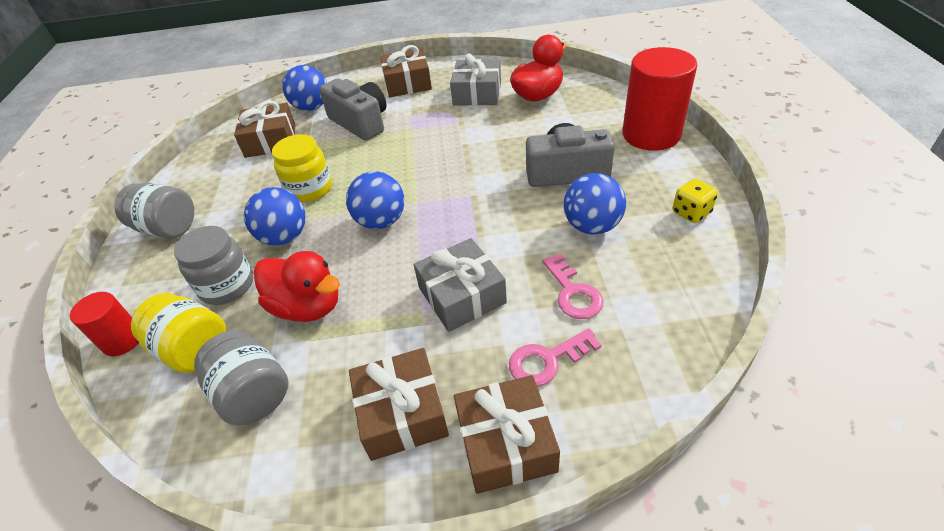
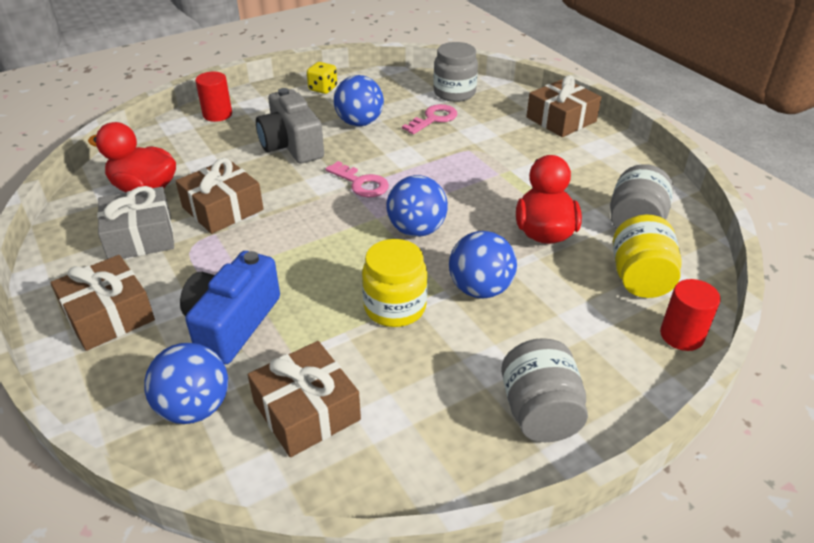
camera: 120 degrees left, 5 degrees down
grey jar [174,226,253,305] -> grey jar moved to [433,42,478,102]
grey camera [319,78,386,141] -> blue camera [180,251,280,364]
brown gift [349,348,449,461] -> brown gift moved to [176,158,263,234]
grey gift [414,238,507,332] -> none
pink key [509,328,602,387] -> pink key moved to [326,161,389,197]
red cylinder [623,47,697,151] -> red cylinder [195,72,232,122], size x0.53

